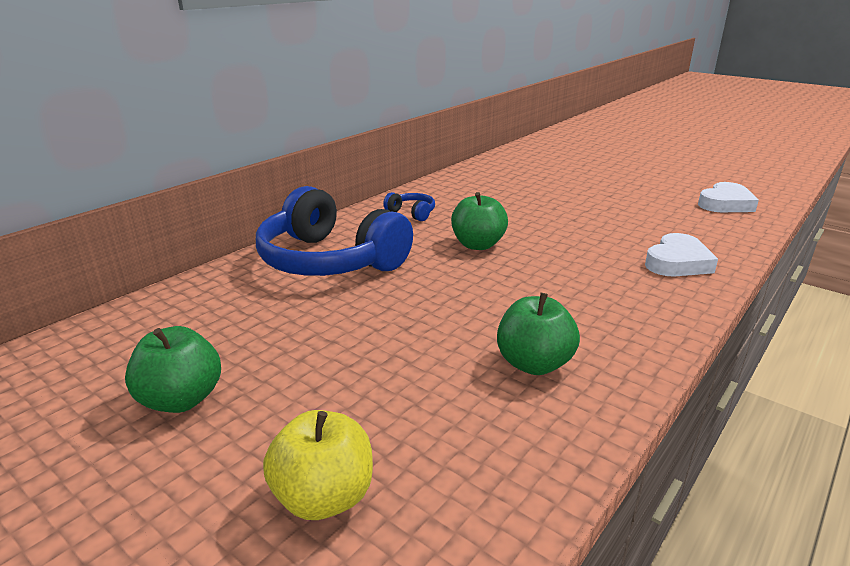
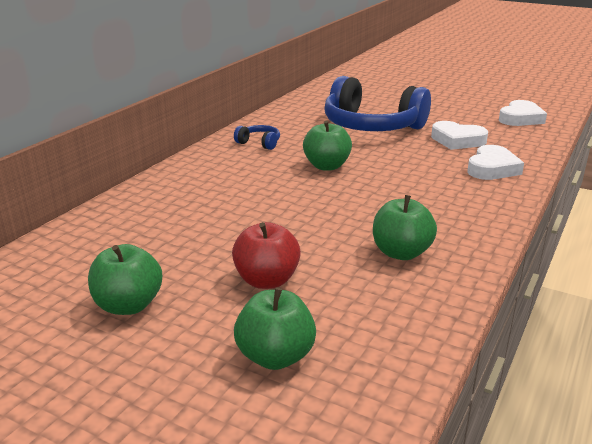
camera: 10 degrees left, 0 degrees up
blue headphones [256,186,413,276] -> blue headphones moved to [324,76,431,131]
yellow apple [263,410,373,520] -> green apple [234,288,316,370]
none -> red apple [232,222,301,289]
none -> white heart [431,121,488,150]

